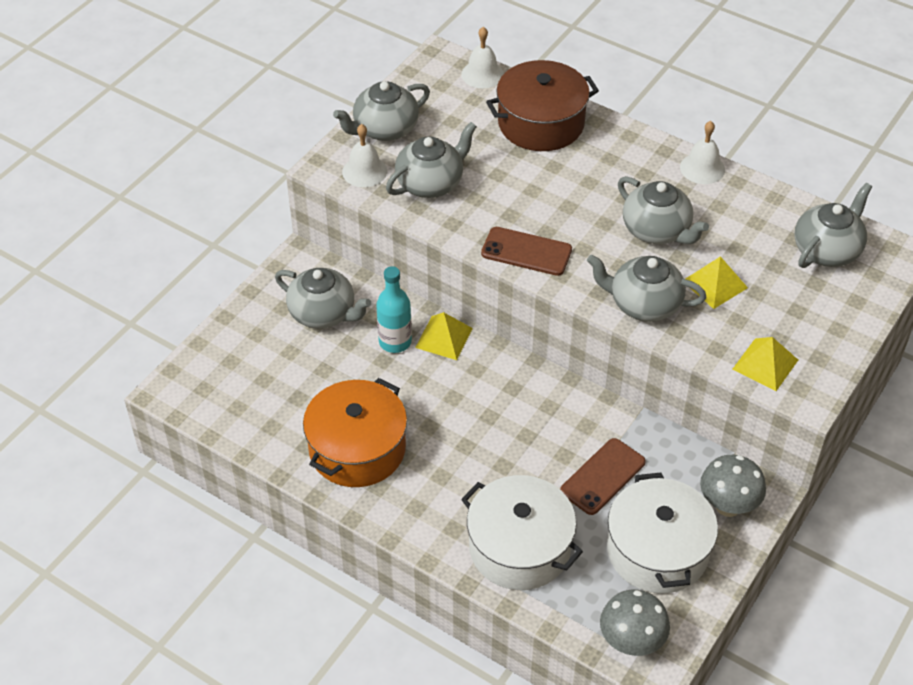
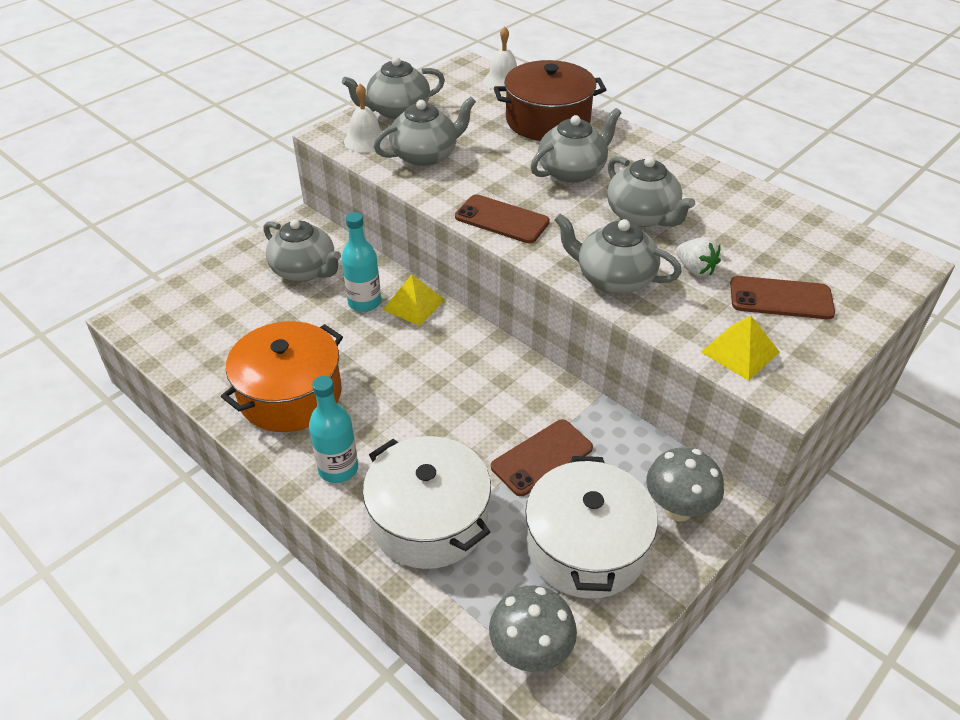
camera: 10 degrees right, 5 degrees down
white bell [680,121,725,184] -> none
yellow pyramid [686,256,748,309] -> white strawberry [676,237,721,276]
grey teapot [794,183,872,268] -> grey teapot moved to [531,108,621,183]
none -> turquoise bottle [309,376,358,483]
none -> brown phone [730,276,835,319]

